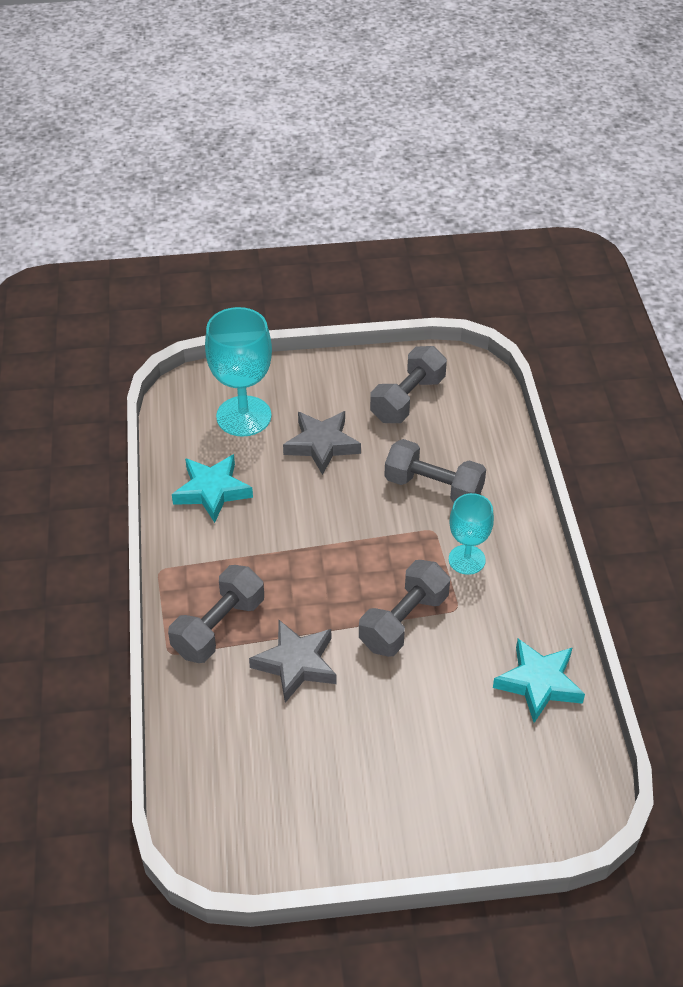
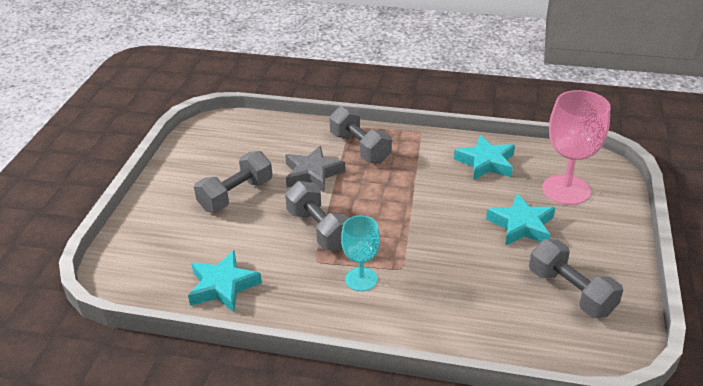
camera: 110 degrees right, 10 degrees down
turquoise goblet [205,307,272,437] -> pink goblet [542,90,610,205]
grey star [283,411,361,475] -> turquoise star [486,193,555,246]
grey dumbbell [384,439,486,503] -> grey dumbbell moved to [194,151,272,212]

